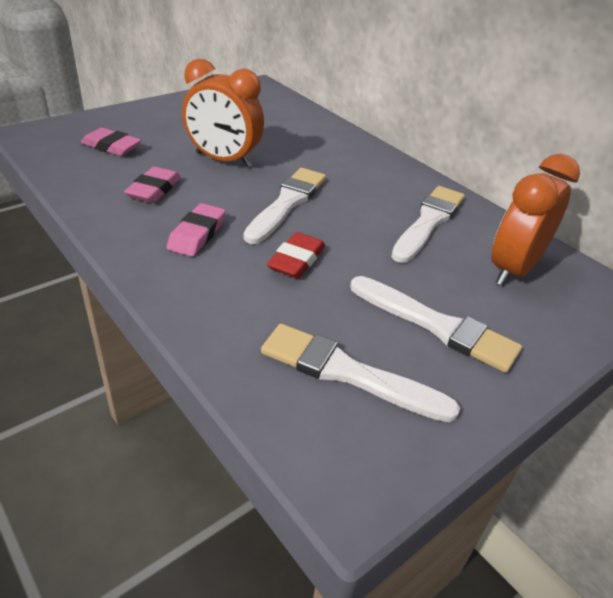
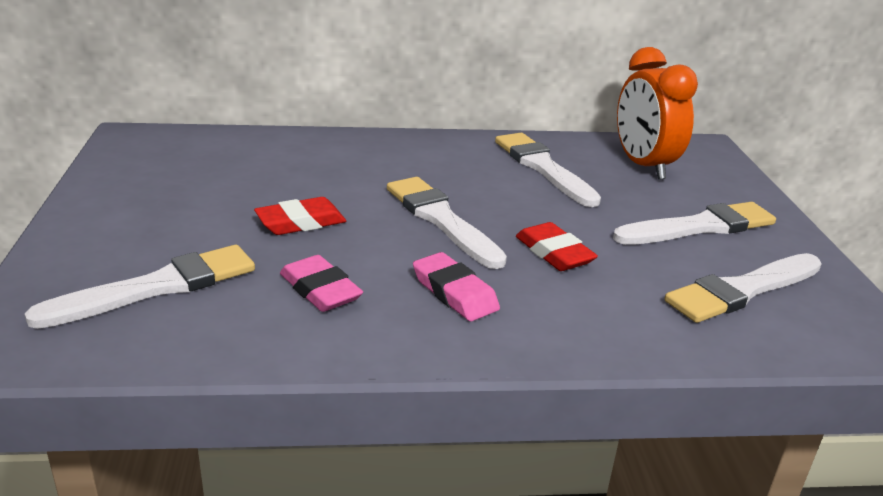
camera: 55 degrees left, 10 degrees down
pink eraser [81,127,142,156] -> white brush [25,245,255,329]
orange clock [182,59,264,167] -> red eraser [254,197,346,235]

